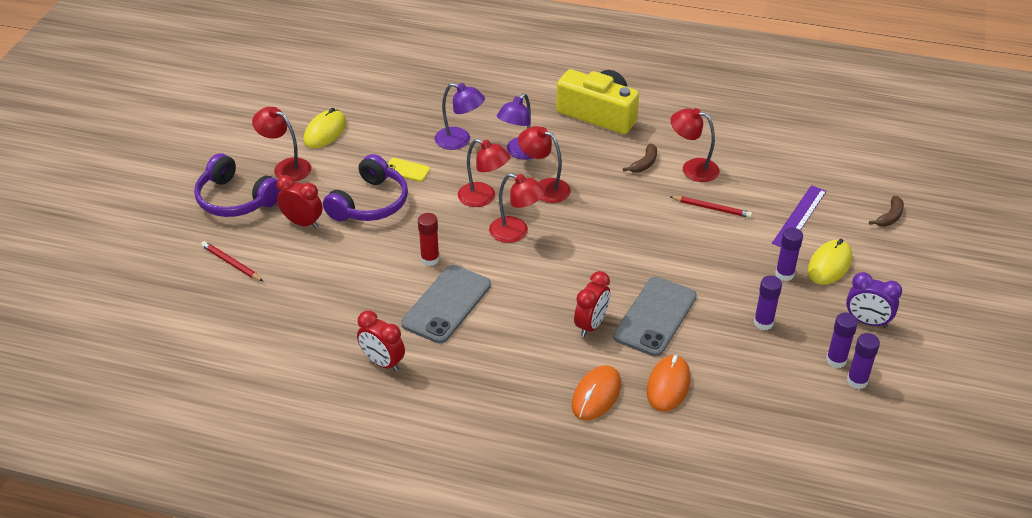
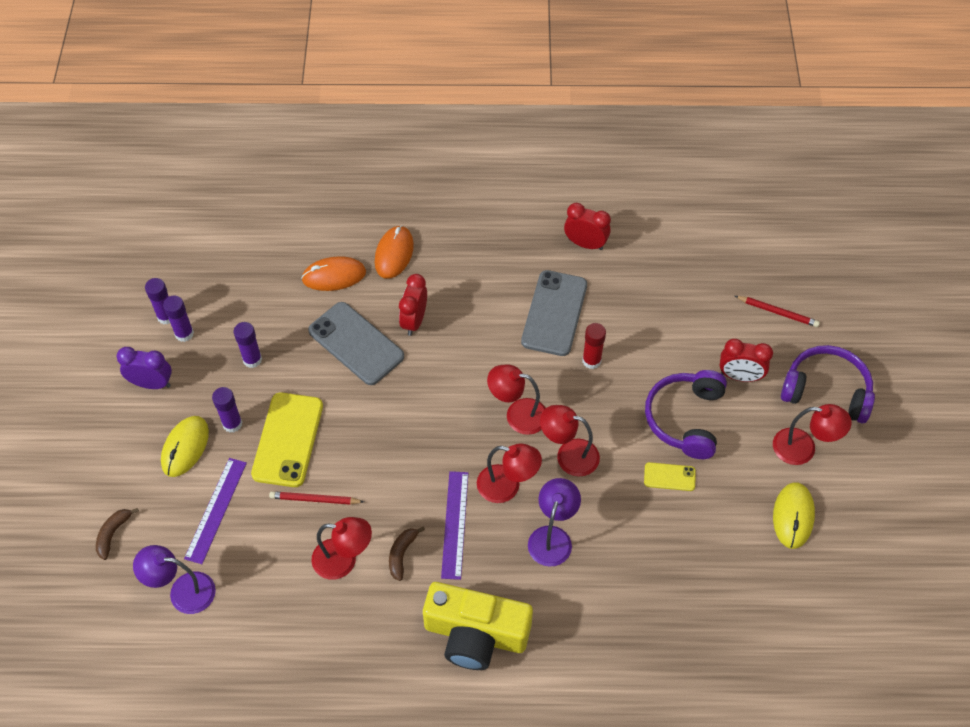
camera: 165 degrees right, 15 degrees up
purple lamp [435,83,485,150] -> purple lamp moved to [133,545,216,614]
grey phone [613,277,697,357] -> grey phone turned 60 degrees counterclockwise [308,302,404,385]
orange mouse [647,355,690,412] -> orange mouse turned 75 degrees clockwise [301,256,366,291]
none -> yellow phone [251,393,323,487]
none -> purple ruler [441,471,468,580]

